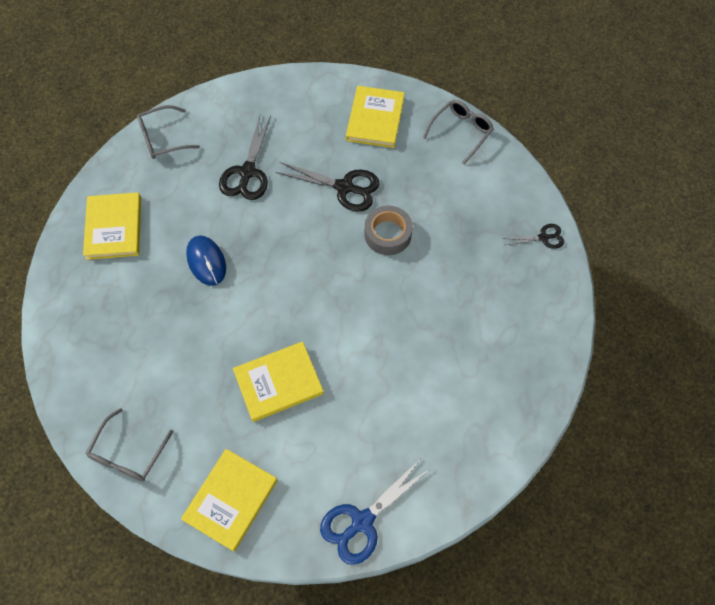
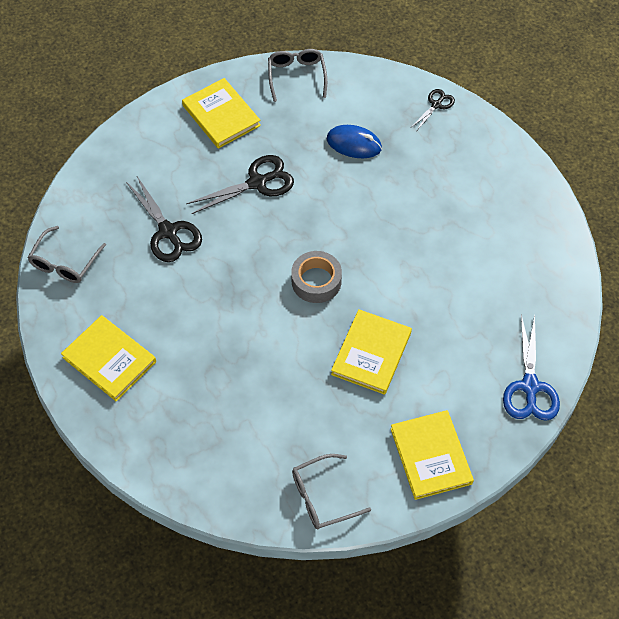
camera: 45 degrees left, 5 degrees down
grey glasses [86,408,173,481] -> grey glasses turned 90 degrees clockwise [292,454,371,530]
blue mouse [186,235,226,286] -> blue mouse moved to [327,125,382,158]
grey tape [365,205,413,255] -> grey tape moved to [291,251,342,303]

